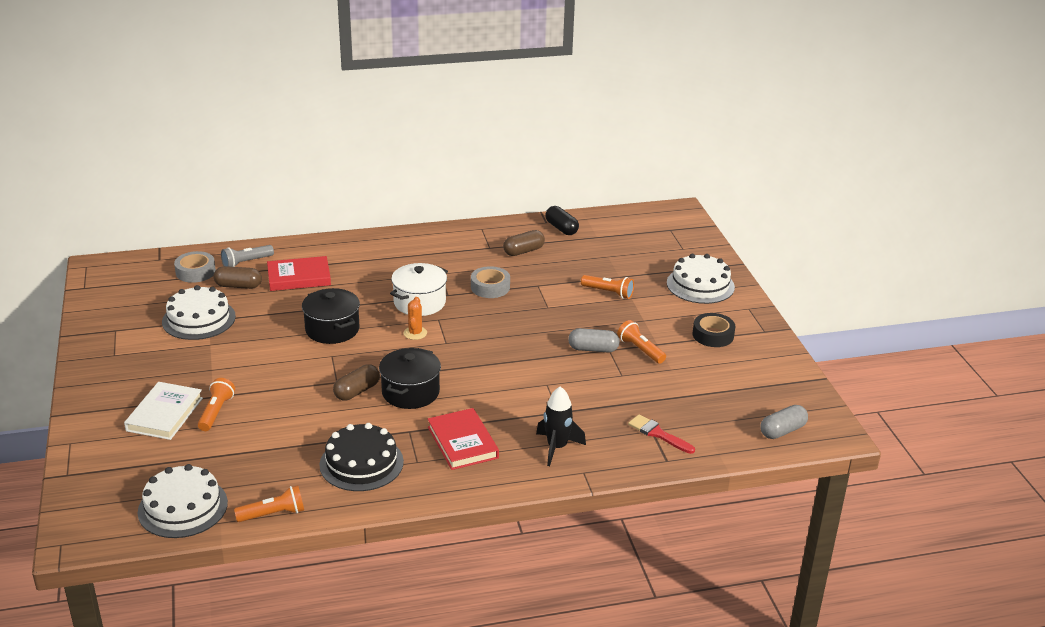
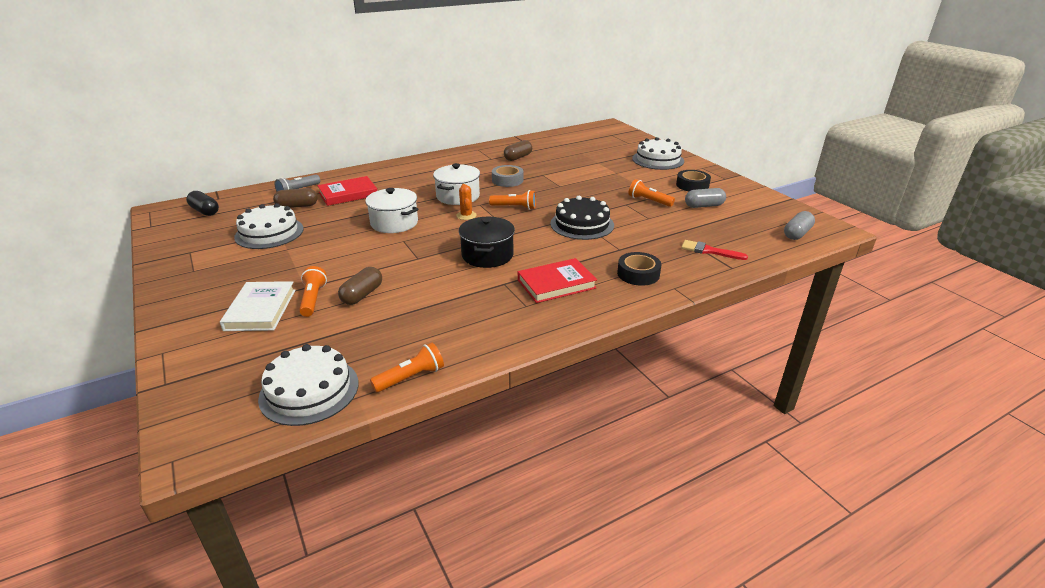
camera: 15 degrees left, 0 degrees up
grey tape [174,251,216,283] -> none
black pot [302,288,360,344] -> white pot [365,188,418,233]
black cake [319,423,404,491] -> black cake moved to [550,196,614,240]
brown capsule [333,364,380,401] -> brown capsule moved to [338,267,382,305]
red book [428,408,499,470] -> red book turned 75 degrees counterclockwise [518,258,597,303]
black rocket [536,386,586,466] -> black tape [617,252,661,286]
black capsule [545,206,579,235] -> black capsule moved to [186,191,219,216]
grey capsule [568,328,620,352] -> grey capsule moved to [685,188,726,208]
orange flashlight [581,275,634,299] -> orange flashlight moved to [489,190,536,210]

